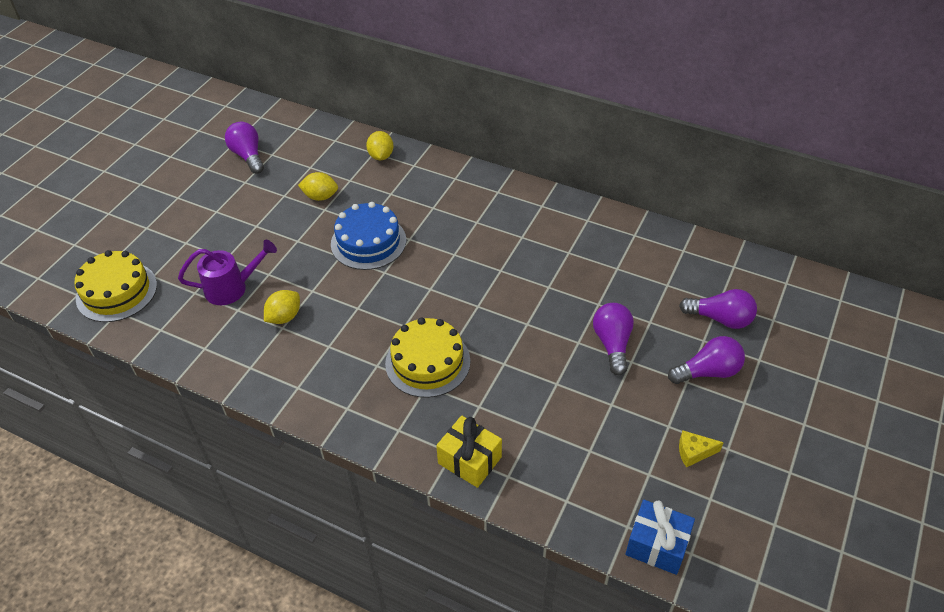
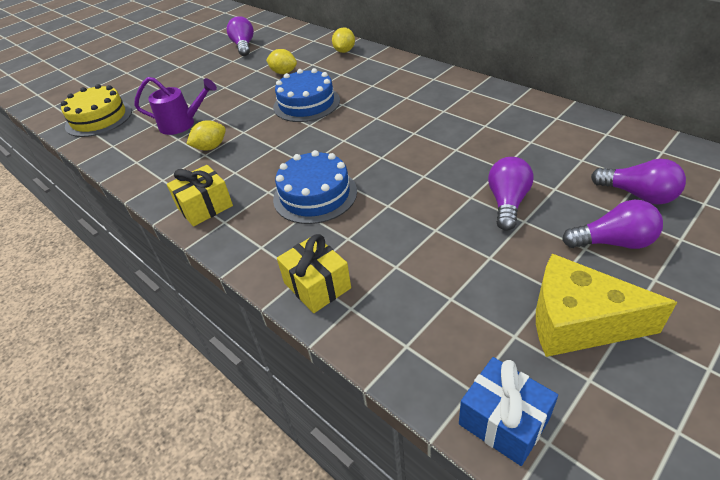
camera: 20 degrees right, 5 degrees down
yellow cake [385,317,470,398] -> blue cake [273,150,357,224]
yellow cheese [679,430,724,467] -> yellow cheese [536,253,677,357], size x2.29
none -> yellow gift [167,165,233,227]

